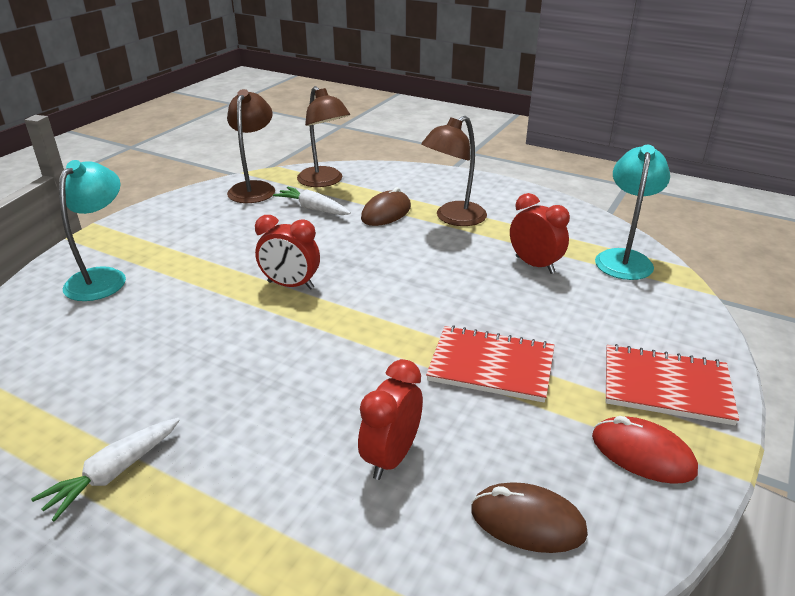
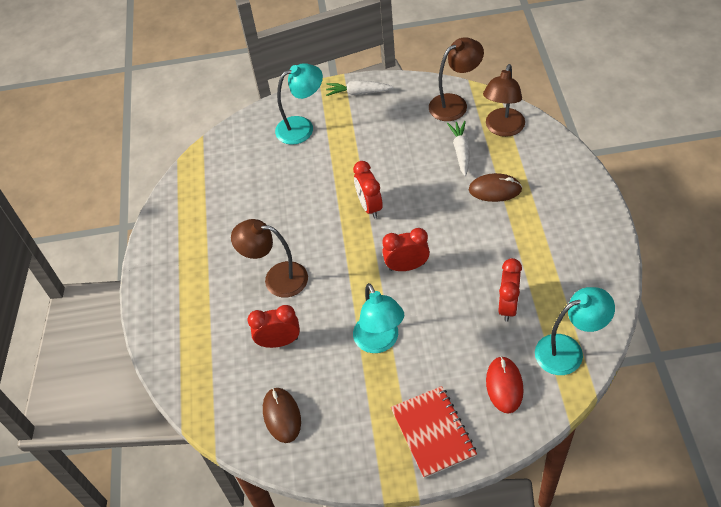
camera: 60 degrees right, 20 degrees up
white carrot [31,418,180,522] -> white carrot moved to [326,80,393,96]
brown lamp [421,116,487,226] -> brown lamp moved to [231,219,308,297]
red notebook [426,325,554,402] -> turquoise lamp [353,283,404,353]
red mouse [592,416,698,484] -> red mouse moved to [486,356,524,413]
none -> red clock [382,228,430,271]

